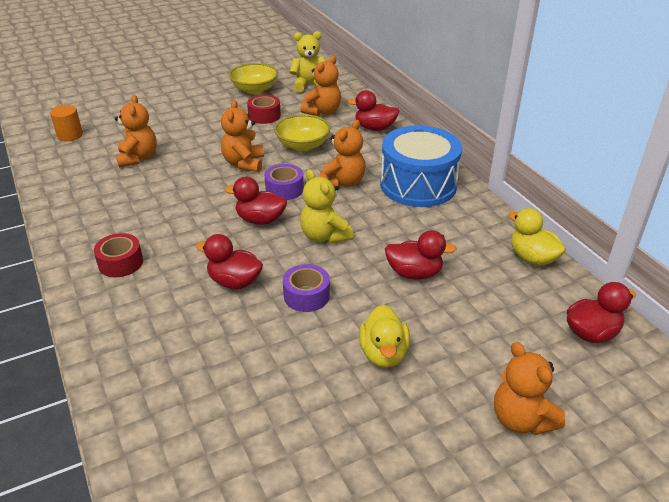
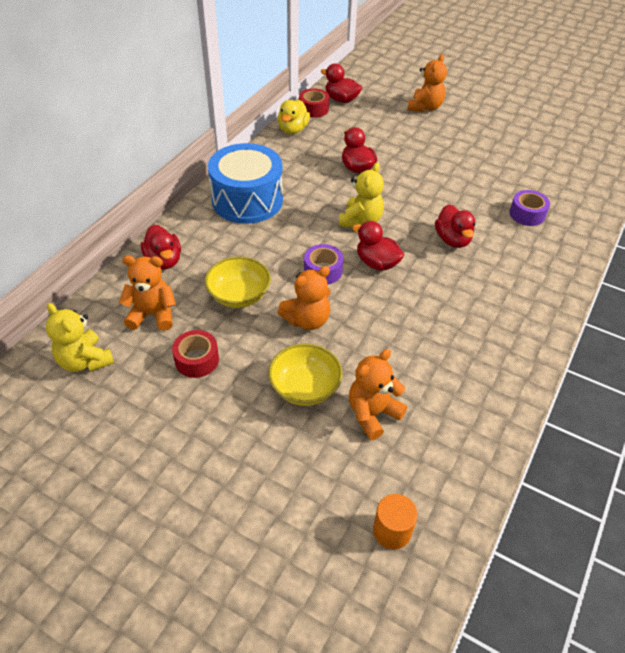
camera: 125 degrees left, 10 degrees up
red tape [94,233,143,277] -> red tape moved to [299,88,329,118]
red duck [225,177,287,225] -> red duck turned 150 degrees clockwise [352,221,404,271]
yellow bowl [229,63,278,94] -> yellow bowl moved to [268,343,343,406]
purple tape [283,264,330,312] -> purple tape moved to [509,190,550,226]
orange teddy bear [319,120,366,188] -> none
yellow duck [359,305,410,368] -> none

